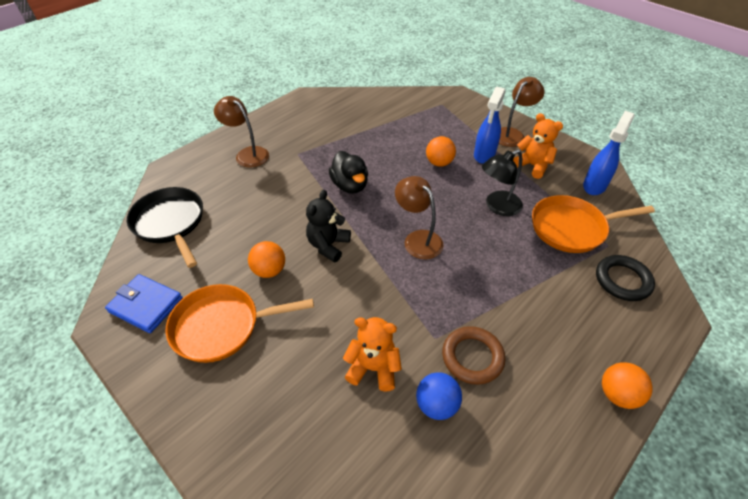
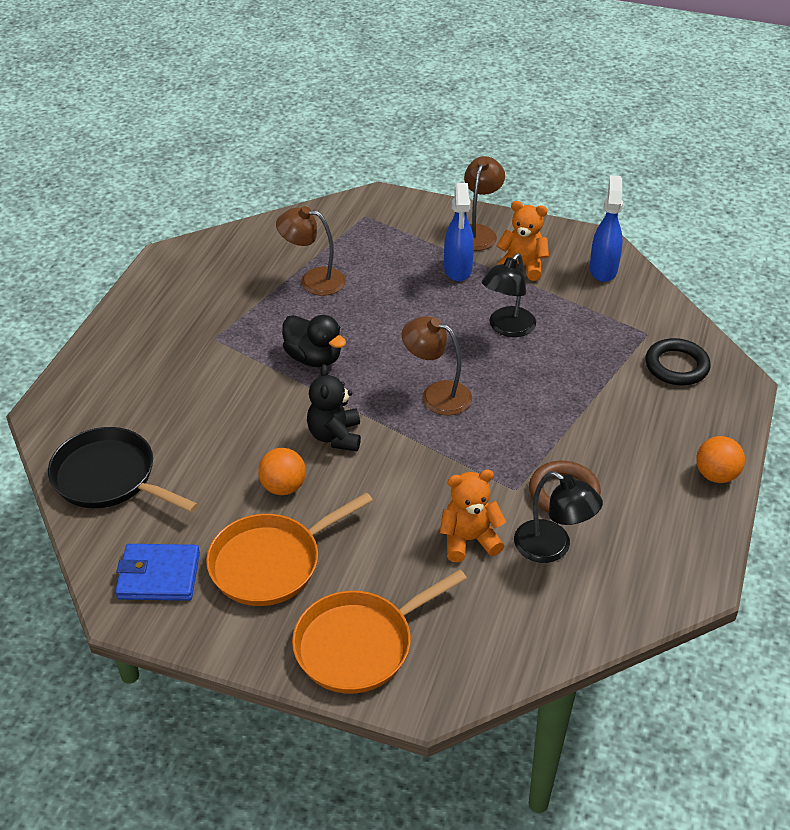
camera: 25 degrees left, 5 degrees down
brown lamp [214,96,269,167] -> brown lamp moved to [276,206,346,296]
blue ball [416,372,462,420] -> black lamp [514,471,603,563]
orange ball [426,136,456,167] -> none
orange pan [532,195,655,253] -> orange pan moved to [292,569,467,694]

